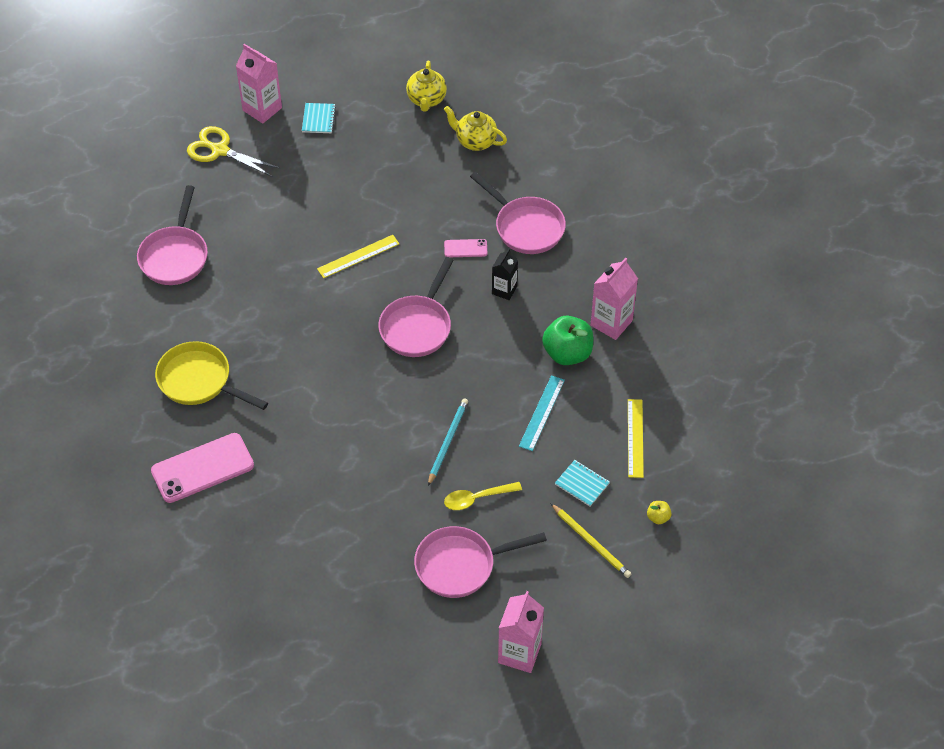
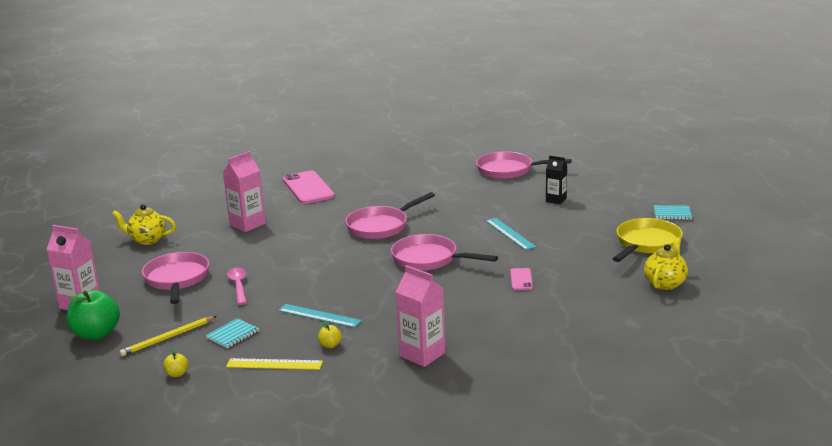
camera: 95 degrees right, 30 degrees down
yellow pan [155,341,268,410] -> yellow pan moved to [613,218,683,262]
yellow scissors [187,126,281,177] -> none
pink carton [236,44,282,123] -> pink carton moved to [223,151,266,232]
yellow ruler [317,235,399,278] -> turquoise ruler [486,218,536,250]
yellow teapot [406,61,447,112] -> yellow teapot moved to [112,204,176,245]
turquoise pencil [428,398,468,486] -> none
yellow spoon [444,482,522,510] -> pink spoon [227,267,247,305]
pink pan [470,172,566,254] -> pink pan moved to [345,192,435,239]
black carton [492,248,518,300] -> black carton moved to [546,155,567,204]
green apple [542,316,593,365] -> green apple moved to [67,290,120,340]
none -> yellow apple [318,322,342,348]

